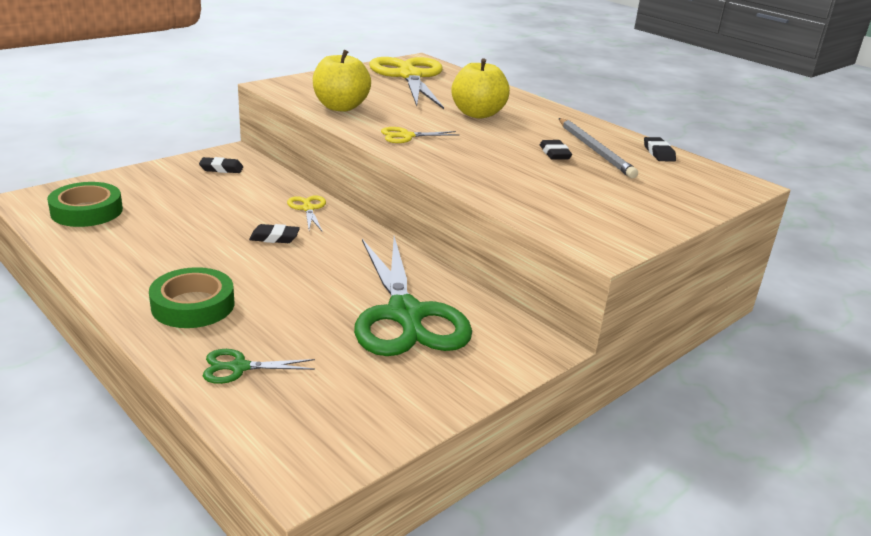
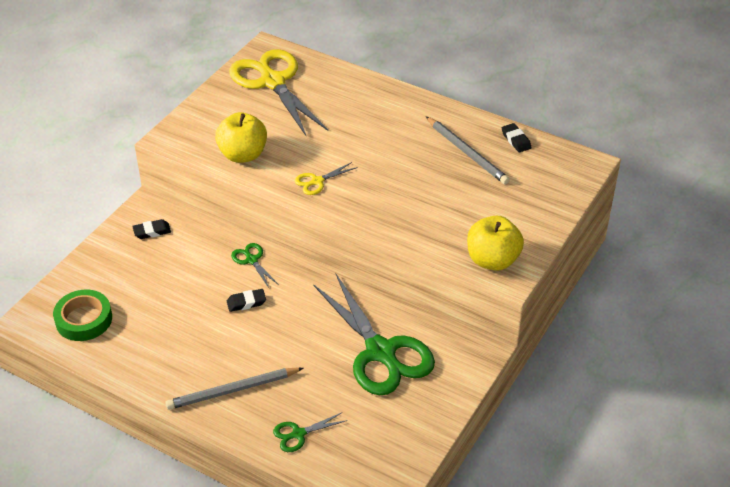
camera: 15 degrees left, 15 degrees up
green tape [149,267,234,328] -> grey pencil [166,367,303,410]
yellow scissors [287,195,326,232] -> green scissors [231,243,279,288]
yellow apple [451,58,510,118] -> yellow apple moved to [467,216,524,271]
black eraser [540,140,572,160] -> none

